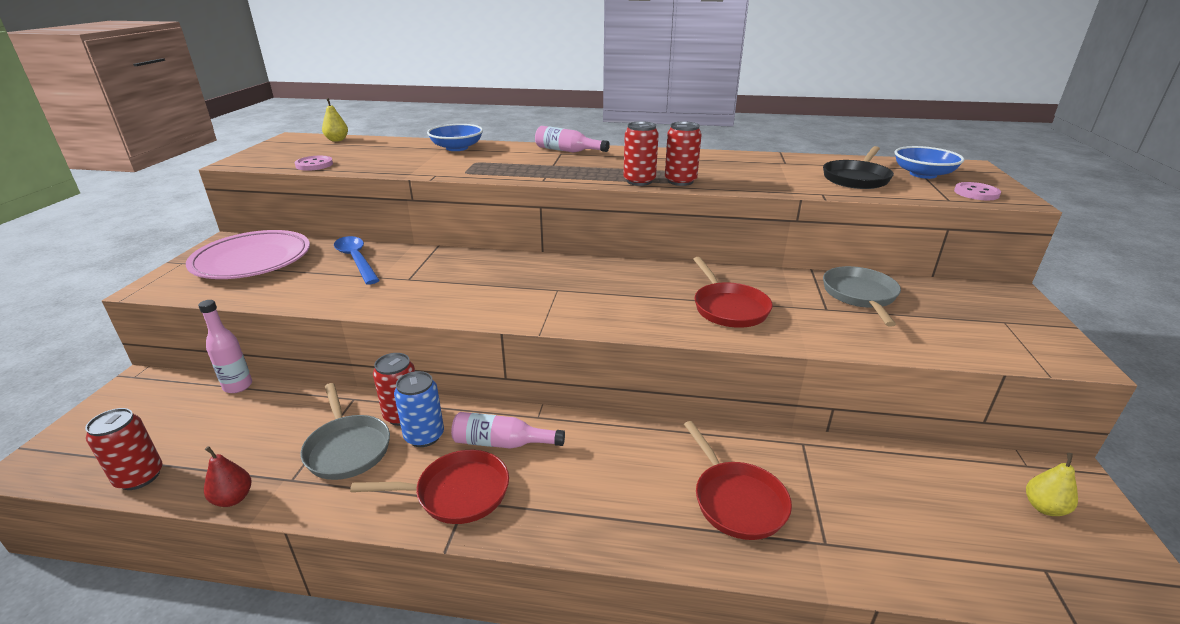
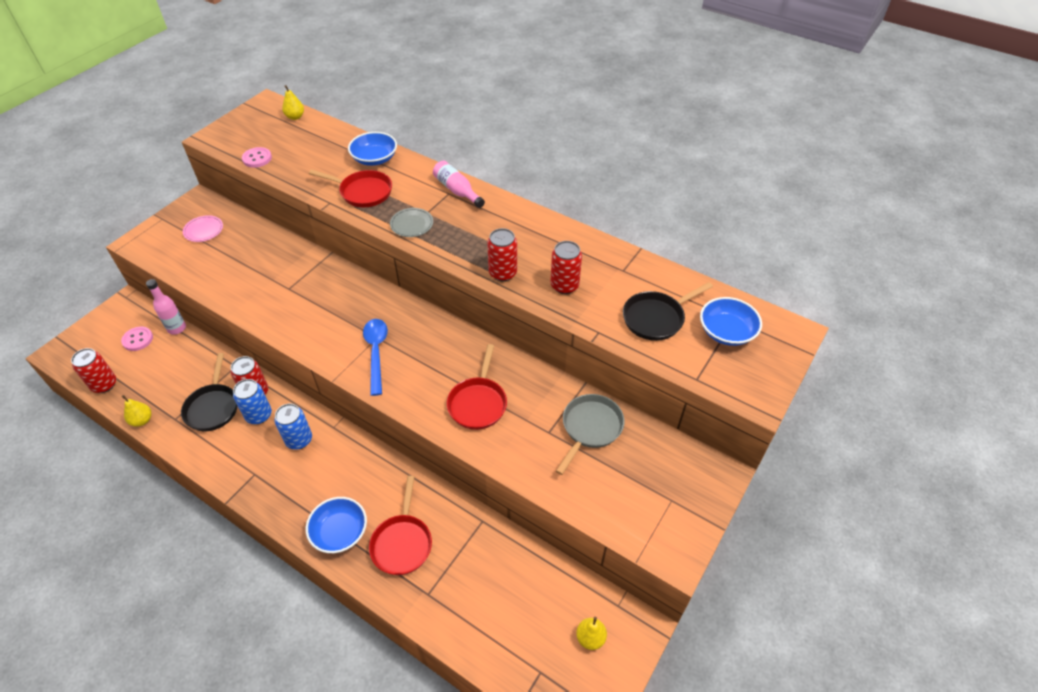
camera: 25 degrees right, 20 degrees up
pink plate [186,230,310,279] -> pink plate [183,215,223,242], size x0.47
red pear [204,446,251,507] -> yellow pear [121,395,151,427]
grey pan [300,383,390,480] -> black pan [181,353,237,431]
blue spoon [334,236,380,285] -> blue spoon moved to [363,319,388,396]
red pan [350,450,509,524] -> red pan moved to [309,169,392,207]
pink bottle [451,412,565,449] -> blue can [274,404,312,450]
red can [623,121,659,186] -> red can moved to [550,241,582,294]
pink button [954,182,1001,200] -> pink button moved to [121,327,153,351]
none -> blue bowl [306,497,367,553]
none -> grey plate [390,208,433,237]

